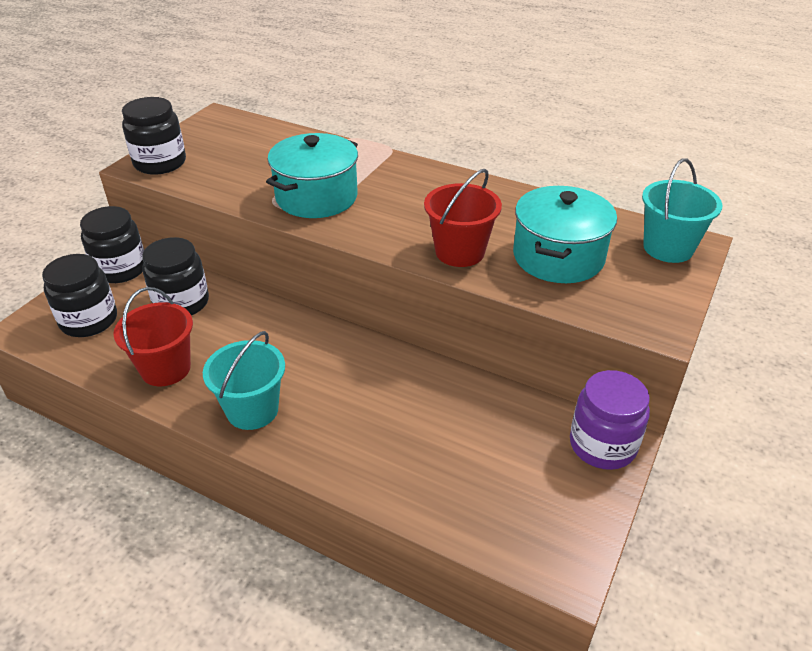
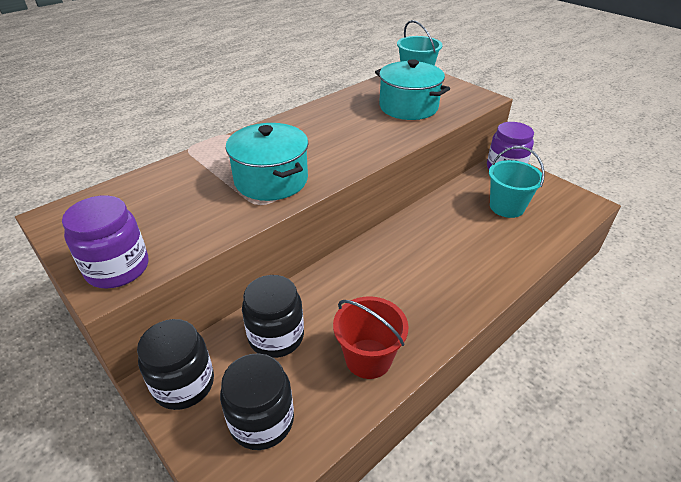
camera: 70 degrees left, 0 degrees up
black jar [122,97,186,175] -> purple jar [62,195,148,289]
turquoise bucket [203,331,285,430] -> turquoise bucket moved to [489,146,545,218]
red bucket [424,169,502,267] -> none

